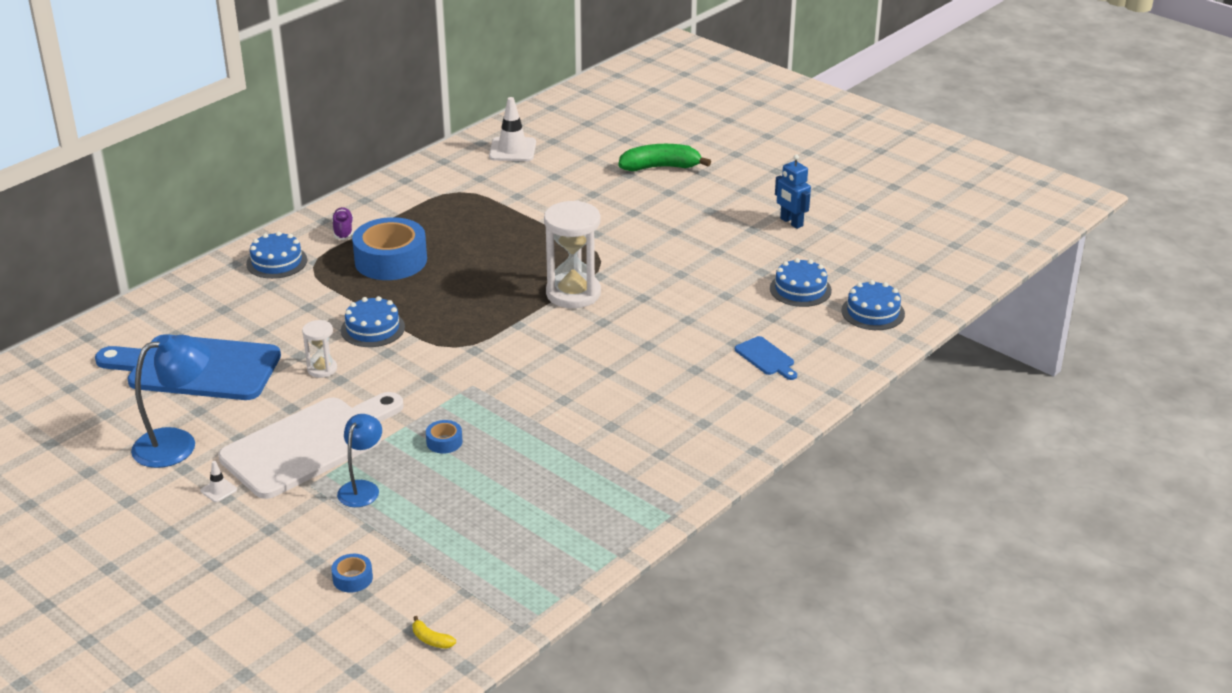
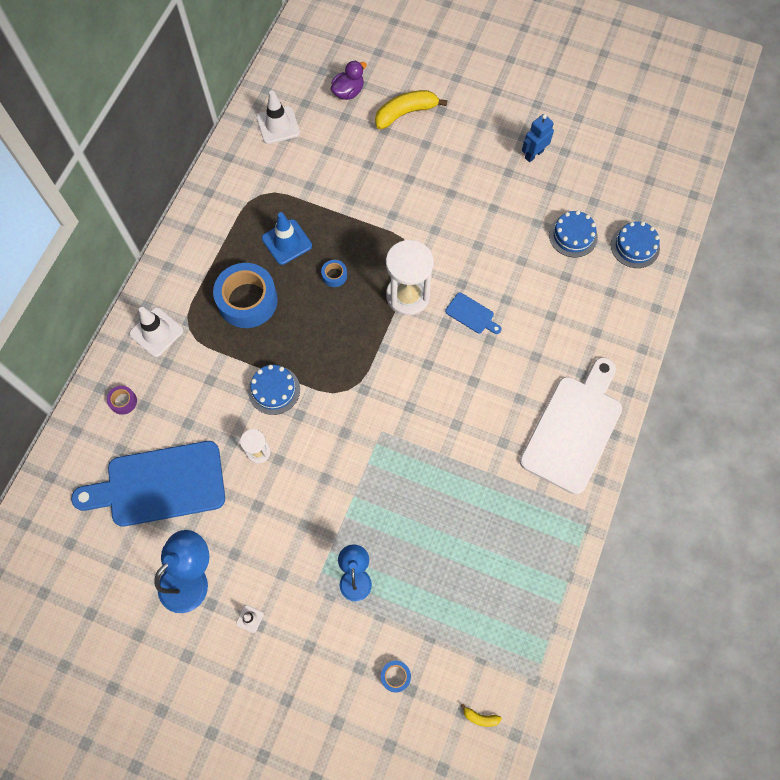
camera: 20 degrees left, 35 degrees up
white cutting board [218,392,404,499] -> white cutting board moved to [520,357,622,495]
blue cake [246,231,307,279] -> white traffic cone [129,307,184,357]
purple shoe [332,207,353,240] -> none
blue tape [426,420,462,454] -> blue tape moved to [321,260,347,287]
green banana [618,144,711,171] -> yellow banana [375,90,447,129]
blue cutting board [735,336,797,380] -> blue cutting board moved to [445,293,501,334]
blue robot [775,155,811,229] -> blue robot turned 105 degrees clockwise [522,114,554,162]
none -> purple tape [107,386,137,415]
none -> blue traffic cone [262,212,312,265]
none -> purple duck [331,60,367,100]

